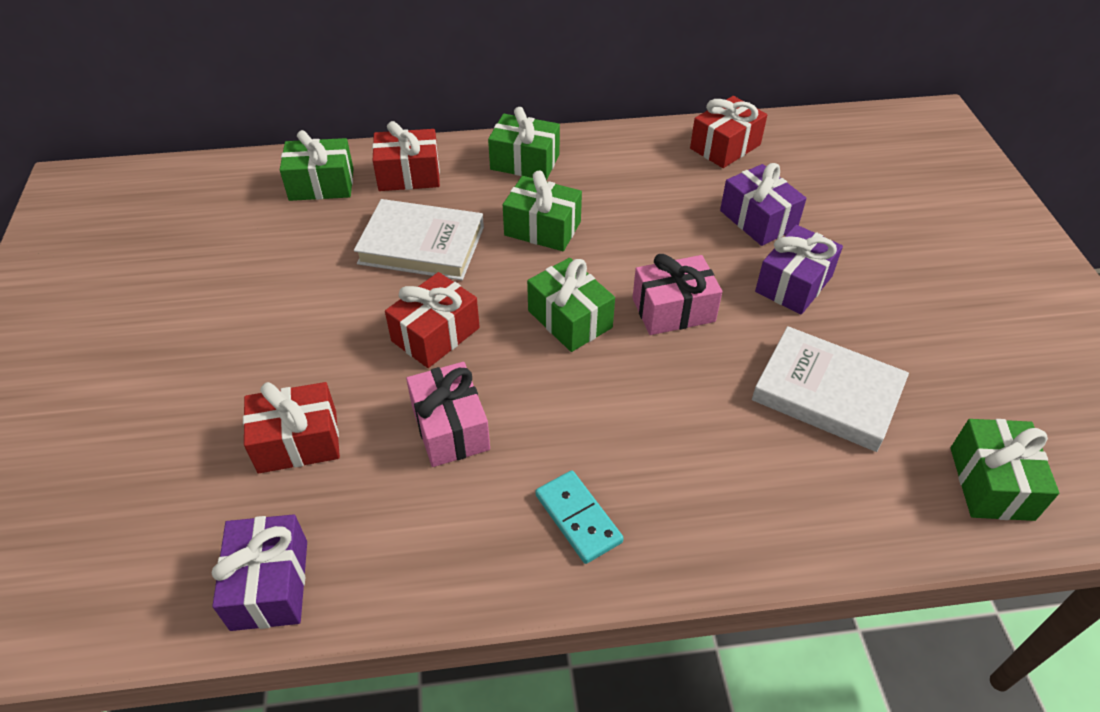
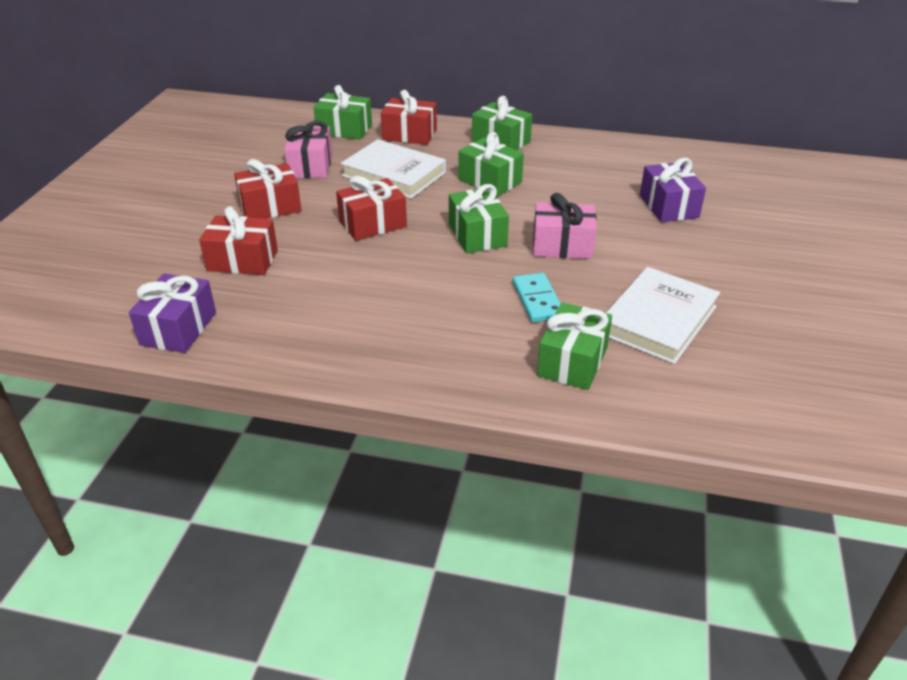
camera: 20 degrees right, 10 degrees down
pink gift [406,362,490,467] -> pink gift moved to [284,121,332,178]
turquoise domino [535,470,623,564] -> turquoise domino moved to [513,273,561,323]
red gift [690,96,767,168] -> red gift moved to [234,159,302,219]
white book [752,326,909,452] -> white book turned 75 degrees clockwise [606,267,720,364]
purple gift [755,225,843,315] -> none
green gift [950,419,1059,521] -> green gift moved to [537,302,612,390]

